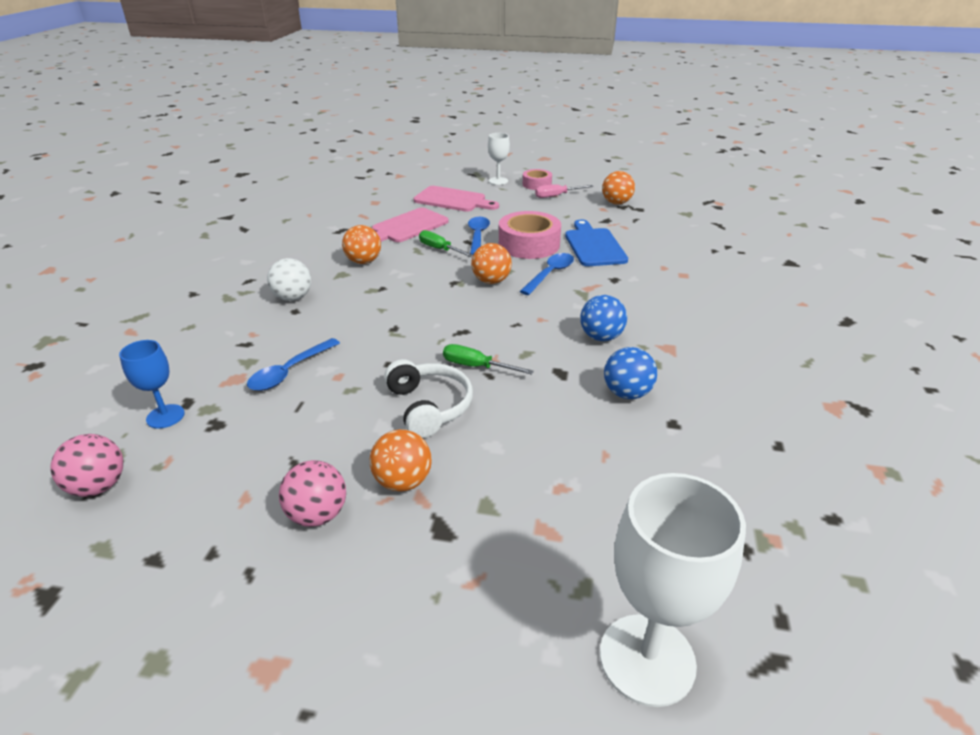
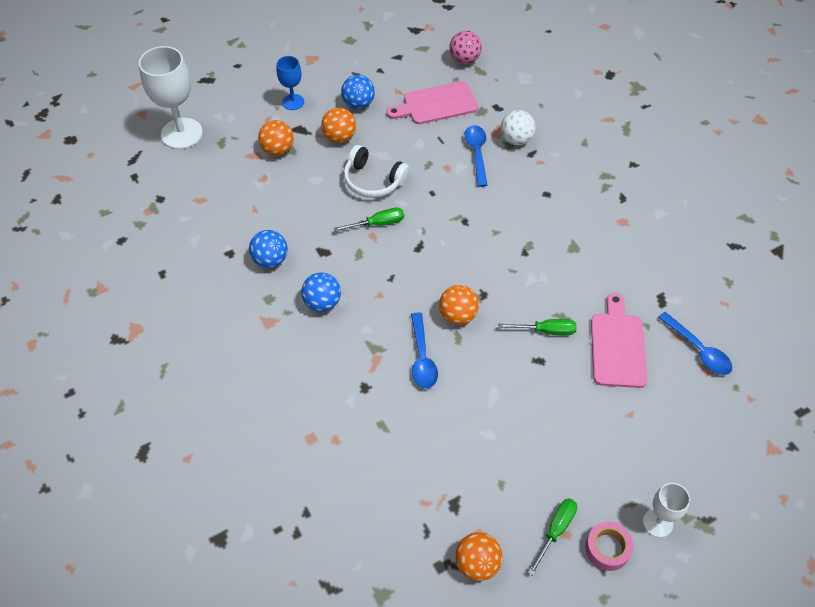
camera: 140 degrees right, 20 degrees up
blue goblet [119,340,185,429] -> blue goblet moved to [276,56,304,110]
white ball [267,258,311,301] -> white ball moved to [501,110,536,145]
pink ball [279,460,346,527] -> blue ball [341,75,375,109]
orange ball [342,225,381,264] -> orange ball moved to [258,120,294,156]
pink cutting board [413,186,499,212] -> pink cutting board moved to [386,81,478,124]
blue spoon [468,217,490,254] -> blue spoon moved to [658,312,732,375]
pink tape [499,211,561,259] -> none
pink screwdriver [535,184,593,198] -> green screwdriver [528,498,577,576]
blue cutting board [565,220,628,266] -> none

